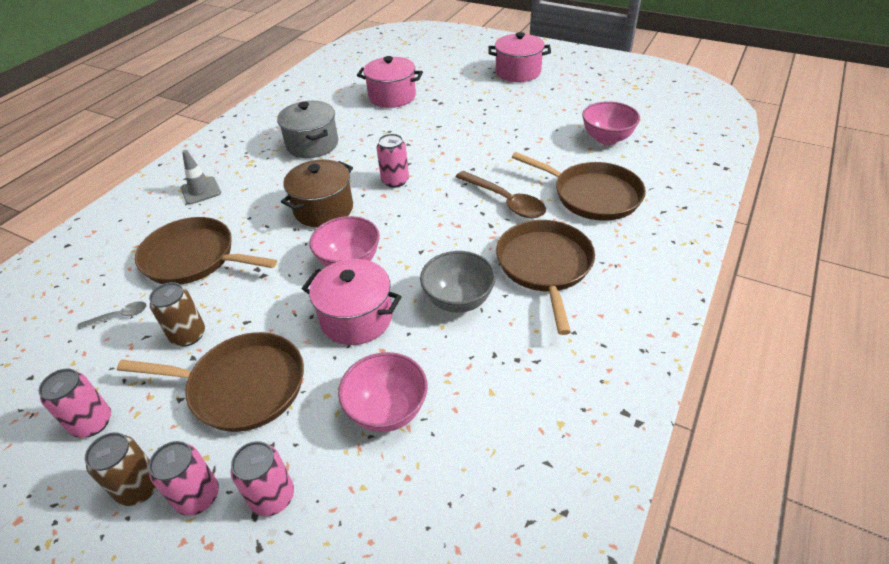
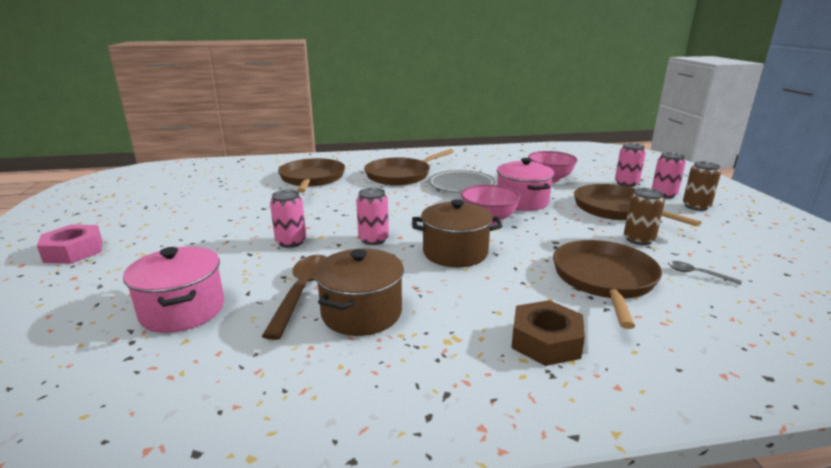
camera: 130 degrees left, 20 degrees down
pink can [38,368,111,438] -> pink can moved to [270,190,306,248]
brown pan [135,217,277,285] -> brown pan turned 150 degrees counterclockwise [553,240,662,329]
grey traffic cone [180,150,221,205] -> brown nut [511,300,585,366]
grey pot [277,101,338,158] -> brown pot [314,249,404,336]
grey bowl [420,251,496,313] -> grey plate [429,170,496,193]
brown spoon [456,171,546,218] -> brown spoon moved to [262,255,326,340]
pink pot [488,32,551,82] -> pink nut [37,225,103,264]
pink bowl [582,101,640,145] -> none

